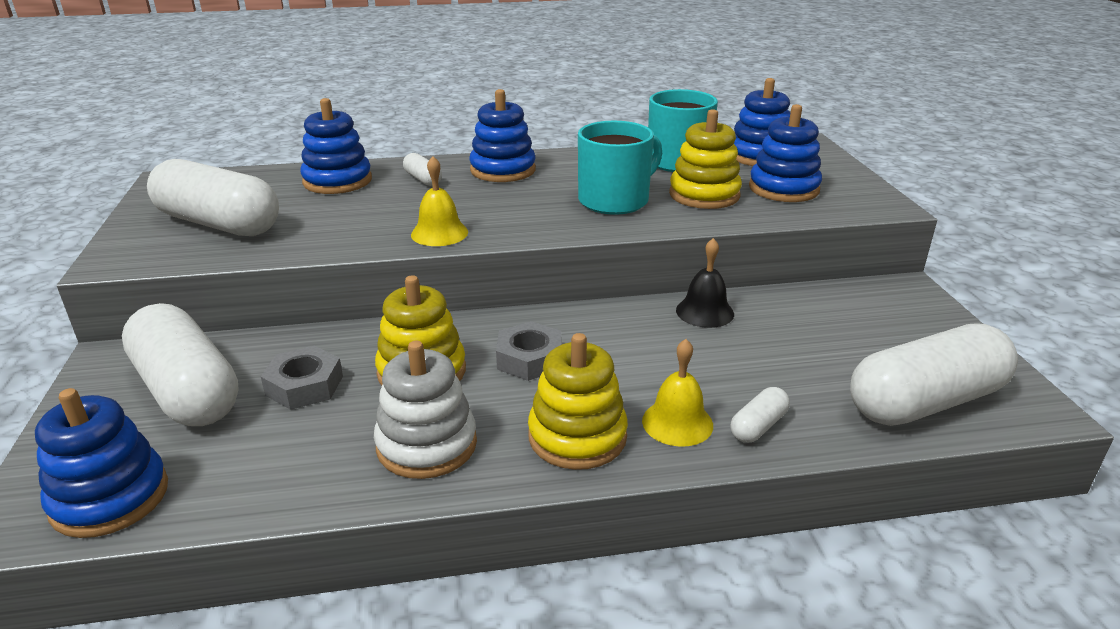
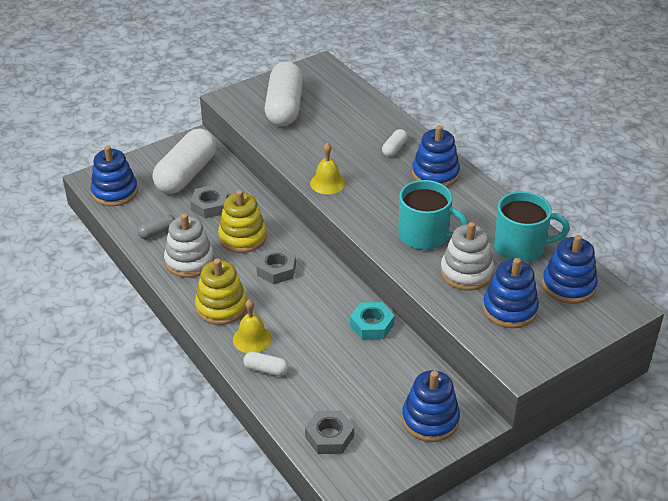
camera: 65 degrees right, 10 degrees up
blue stacking toy [300,98,372,194] -> blue stacking toy moved to [402,370,460,442]
yellow stacking toy [669,109,742,209] -> white stacking toy [440,222,494,290]
black bell [676,238,734,328] -> turquoise nut [350,302,395,339]
white capsule [850,323,1018,426] -> grey nut [305,411,354,454]
none -> grey capsule [137,214,175,239]

